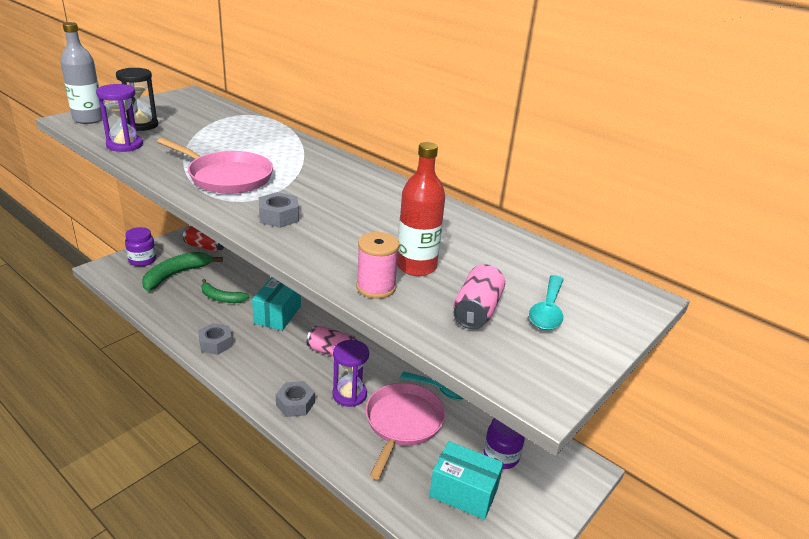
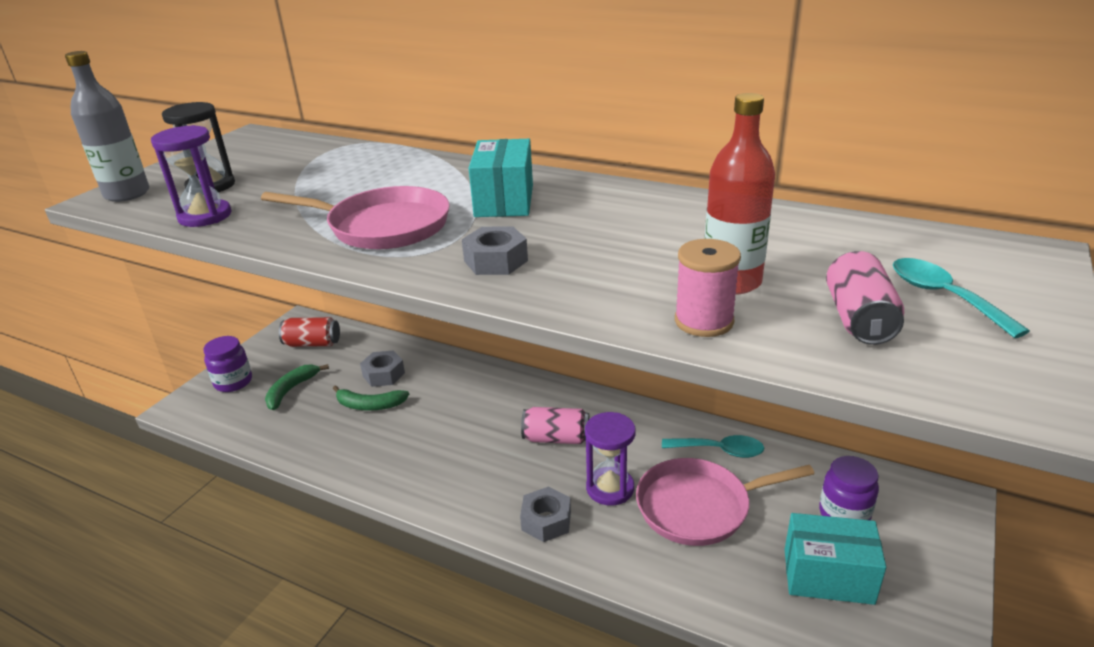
camera: 10 degrees left, 0 degrees up
green banana [142,252,223,291] -> green banana [265,364,329,410], size x0.65
grey nut [198,323,232,355] -> grey nut moved to [360,350,405,387]
turquoise box [252,277,301,331] -> turquoise box moved to [469,139,533,217]
pink pan [365,383,445,480] -> pink pan turned 105 degrees counterclockwise [636,458,815,546]
turquoise spoon [529,275,564,330] -> turquoise spoon turned 150 degrees clockwise [893,258,1030,338]

